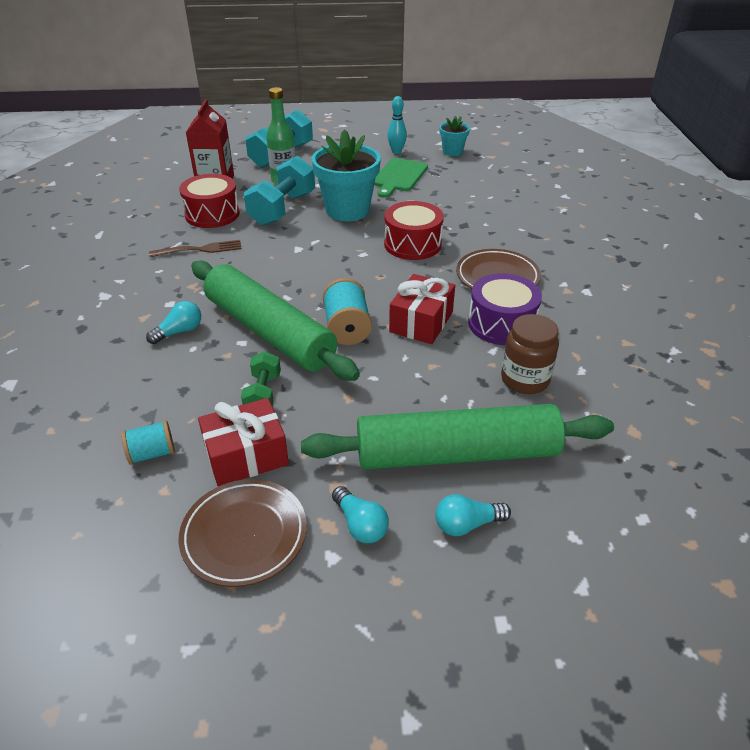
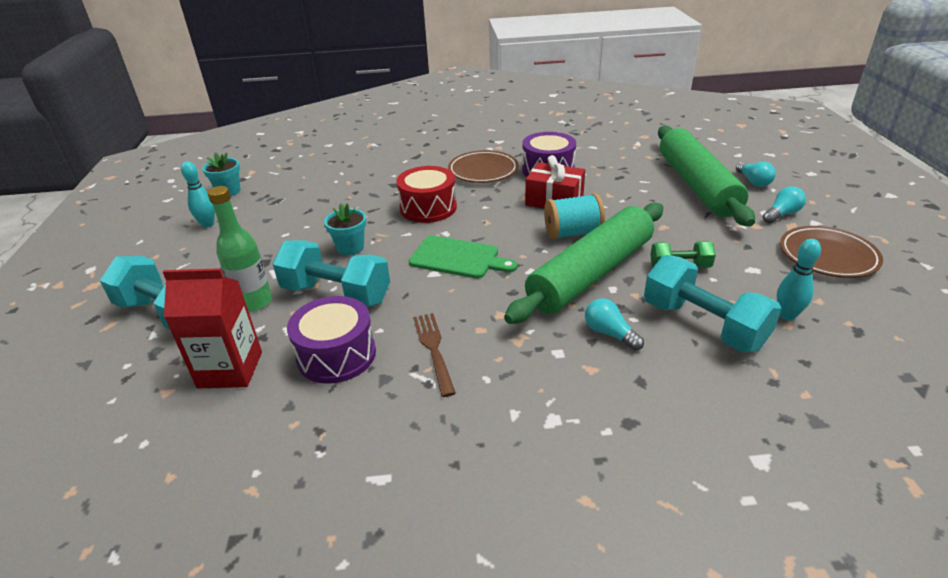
camera: 90 degrees left, 5 degrees down
turquoise spool [121,420,175,465] -> turquoise bowling pin [777,239,821,321]
red drum [179,174,240,228] -> purple drum [287,296,376,384]
red gift [198,398,289,487] -> none
turquoise flower pot [312,129,381,221] -> turquoise flower pot [324,203,366,256], size x0.52
green cutting board [374,158,428,198] -> green cutting board moved to [409,236,518,279]
brown jar [501,314,559,394] -> none
none -> turquoise dumbbell [644,255,782,352]

